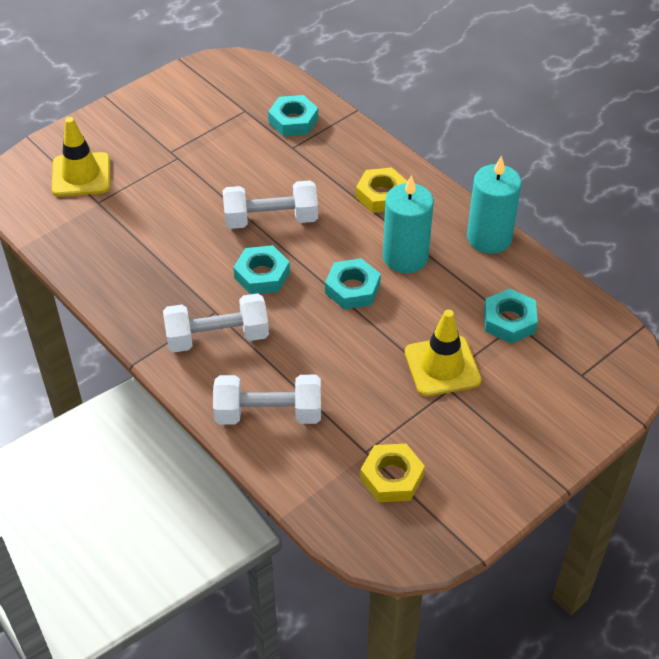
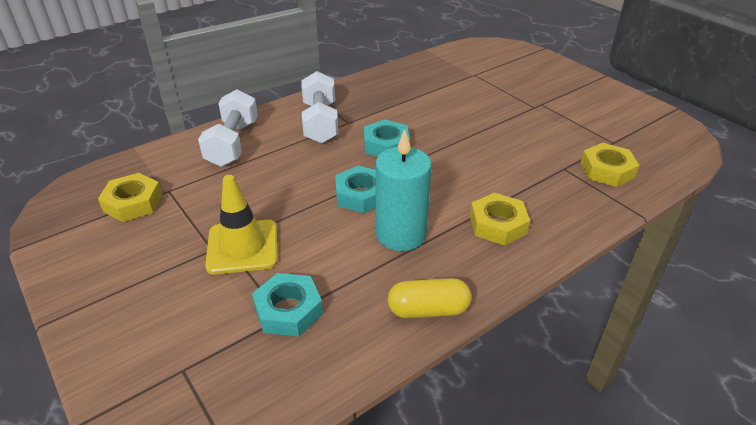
camera: 95 degrees right, 10 degrees down
yellow traffic cone [52,117,110,197] -> none
white dumbbell [223,180,318,229] -> none
turquoise nut [268,95,318,136] -> yellow nut [581,143,640,187]
turquoise candle [467,155,522,254] -> yellow capsule [388,278,472,318]

